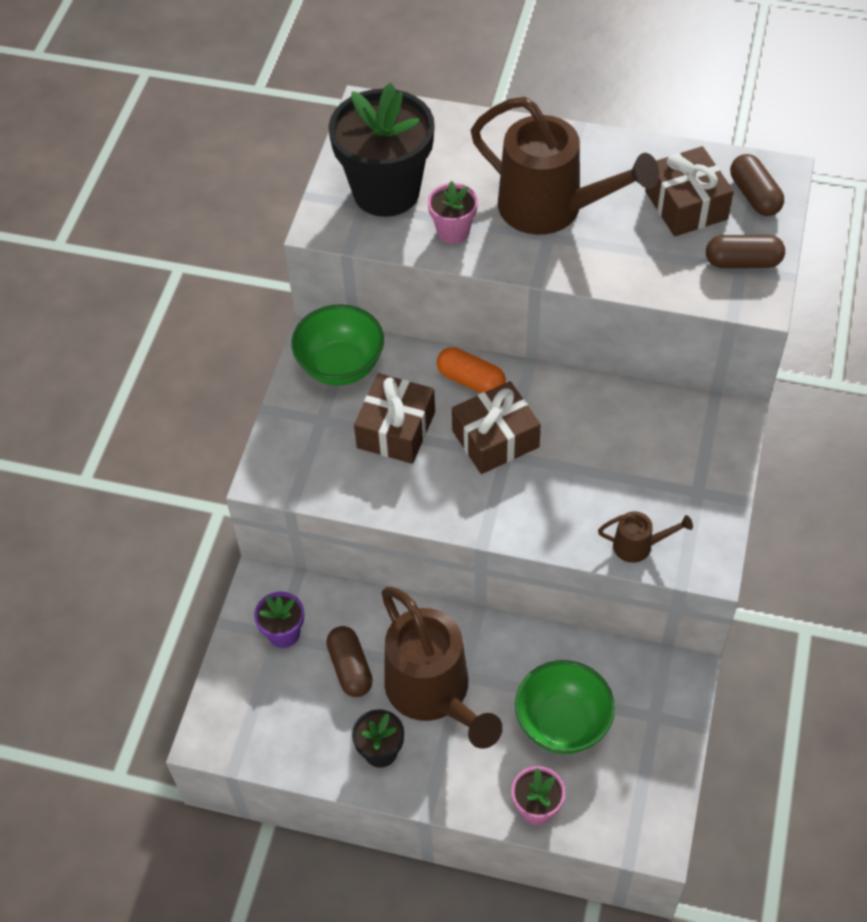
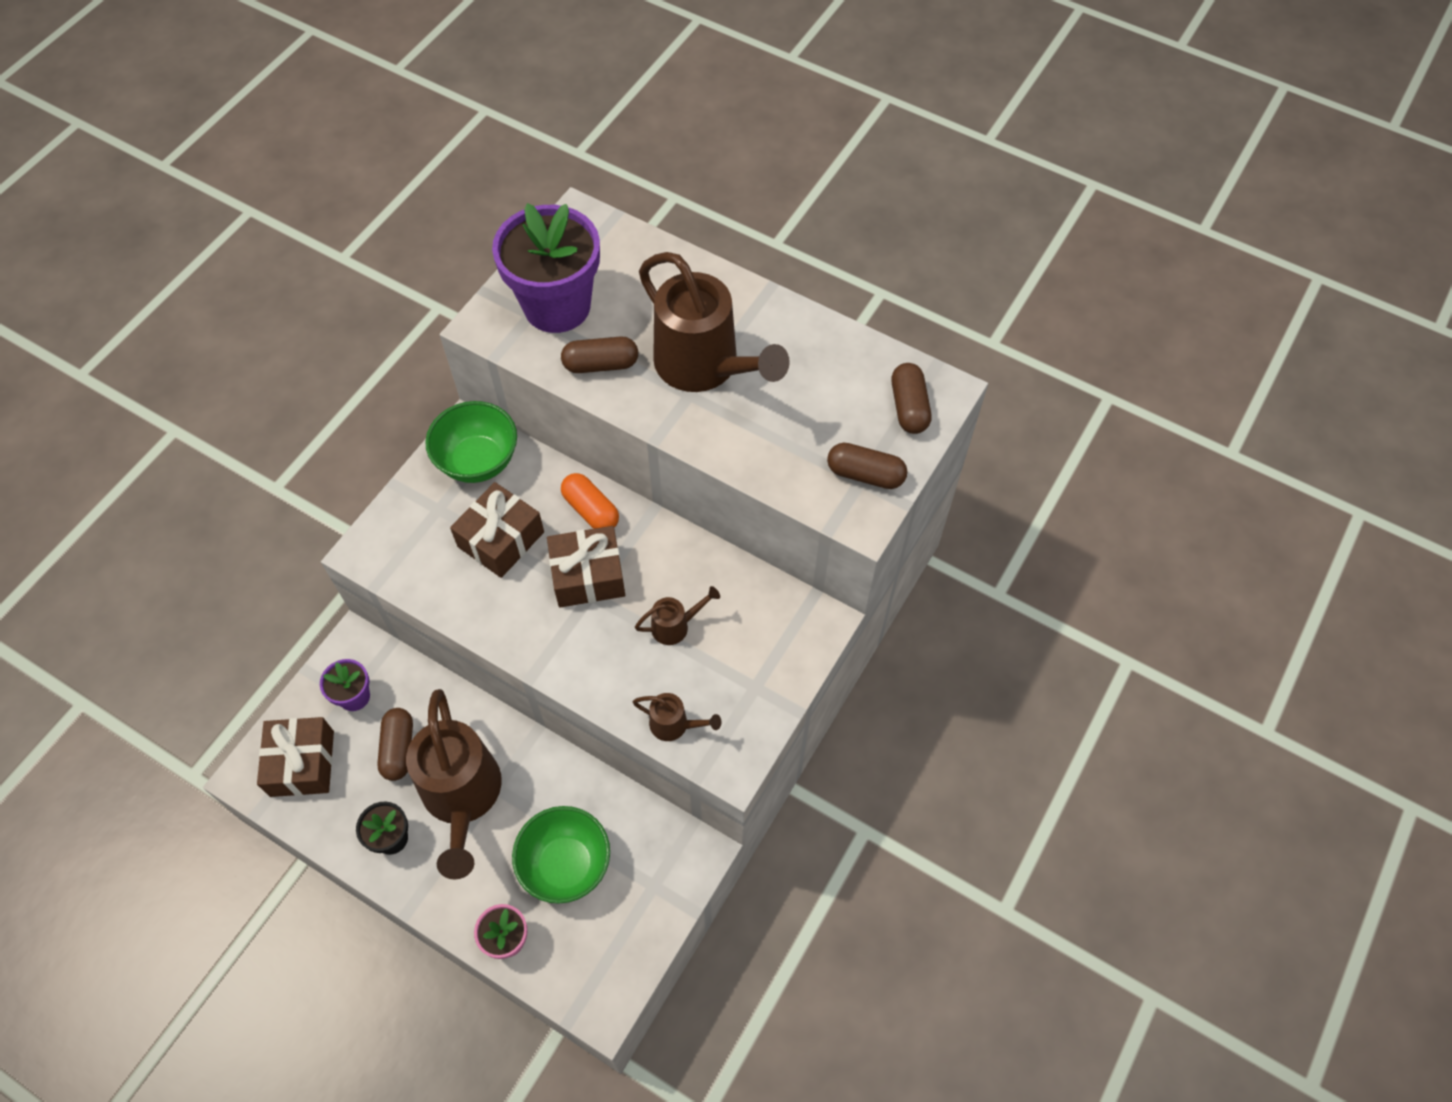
camera: 15 degrees right, 5 degrees up
black flower pot [329,83,435,217] -> purple flower pot [492,203,600,333]
pink flower pot [428,181,478,244] -> brown capsule [561,336,638,373]
brown gift [645,146,734,236] -> brown gift moved to [257,717,334,797]
none -> brown watering can [635,586,720,645]

